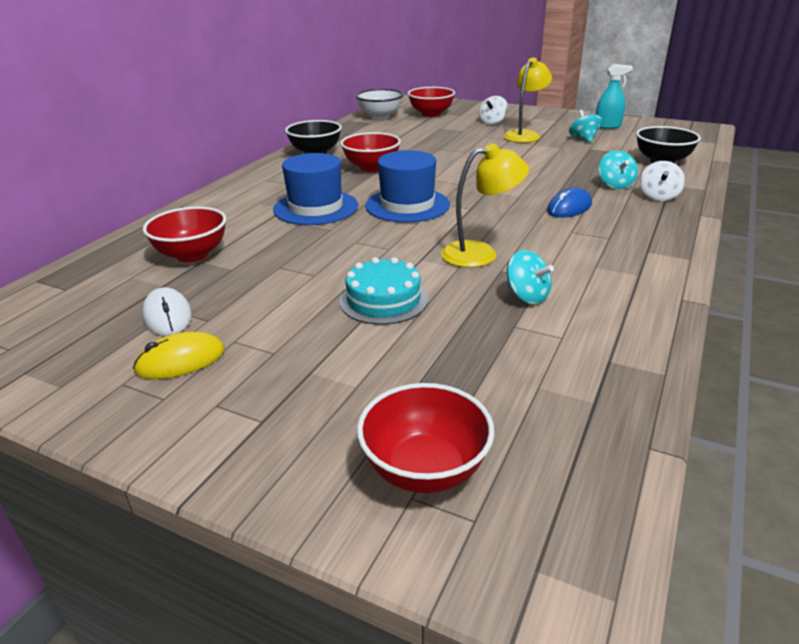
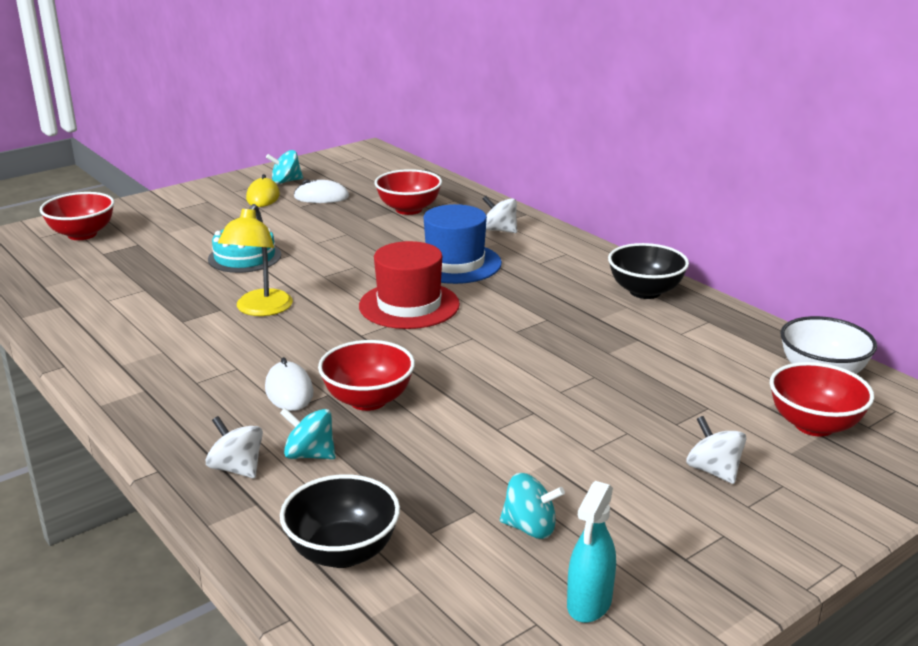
camera: 115 degrees right, 5 degrees down
red bowl [341,132,401,172] -> red bowl moved to [318,340,415,411]
blue hat [365,150,450,223] -> red hat [359,241,460,329]
yellow lamp [503,58,552,143] -> none
turquoise spinning top [507,250,554,304] -> turquoise spinning top moved to [266,150,303,184]
blue mouse [547,188,592,217] -> white mouse [265,357,314,411]
none -> white spinning top [483,196,517,233]

